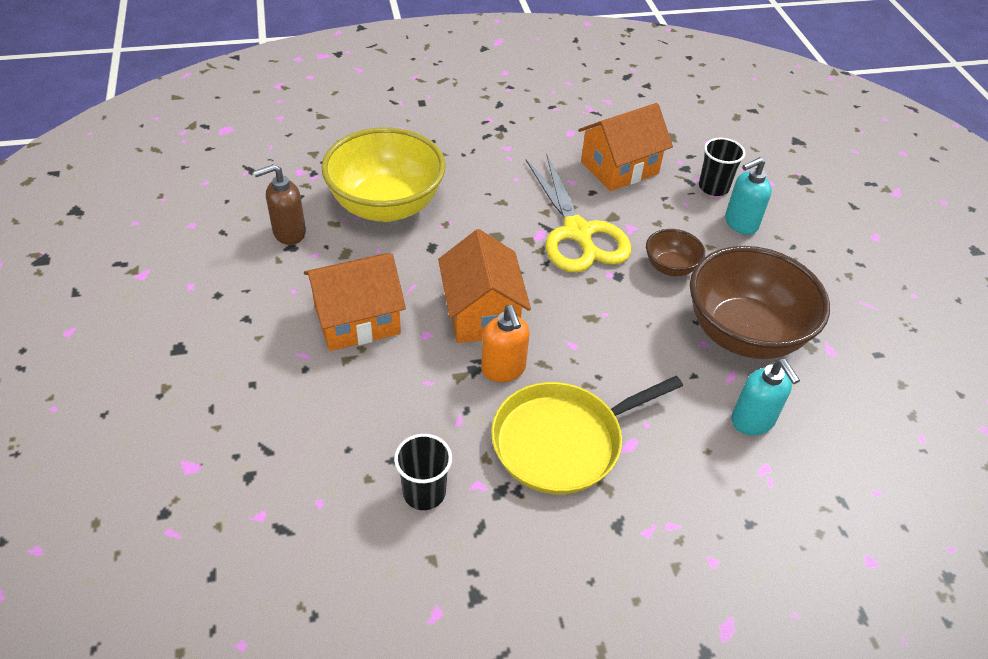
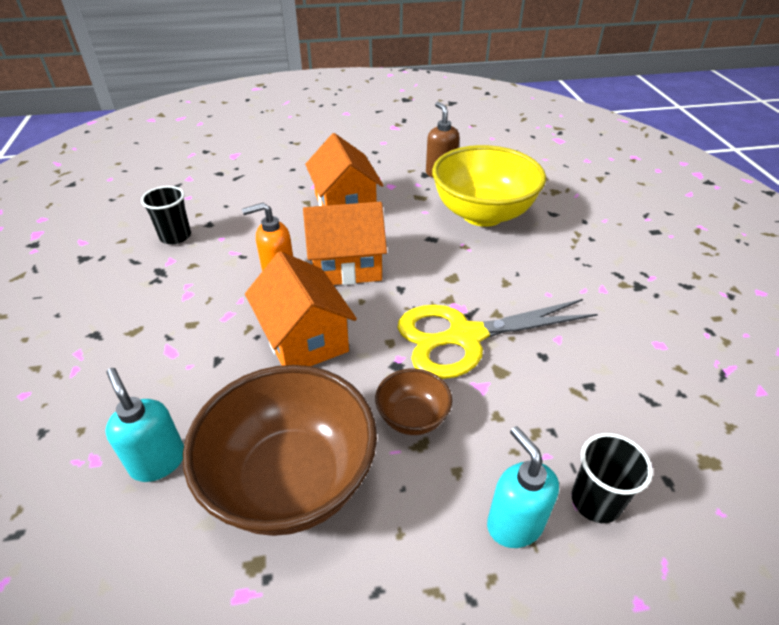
camera: 95 degrees right, 5 degrees down
yellow pan [491,376,683,494] -> none
orange house [578,103,673,191] -> orange house moved to [245,251,357,366]
turquoise soap dispenser [731,359,800,435] -> turquoise soap dispenser turned 75 degrees clockwise [105,368,184,482]

